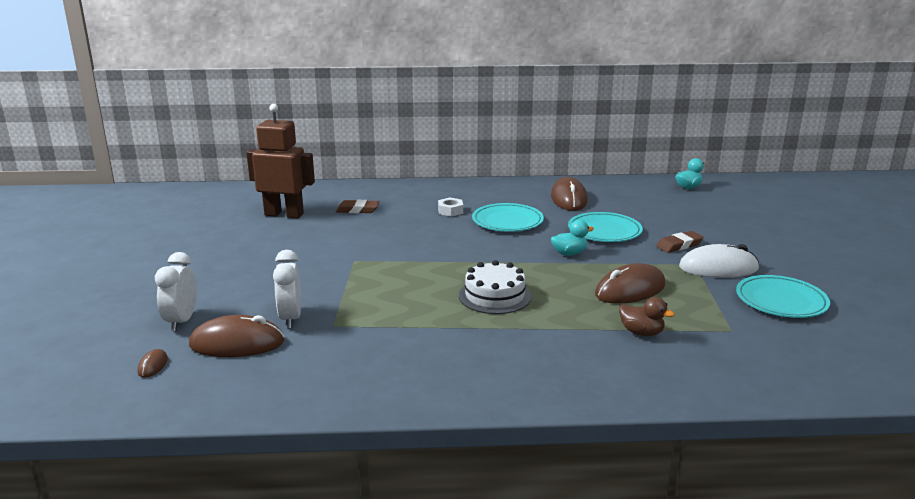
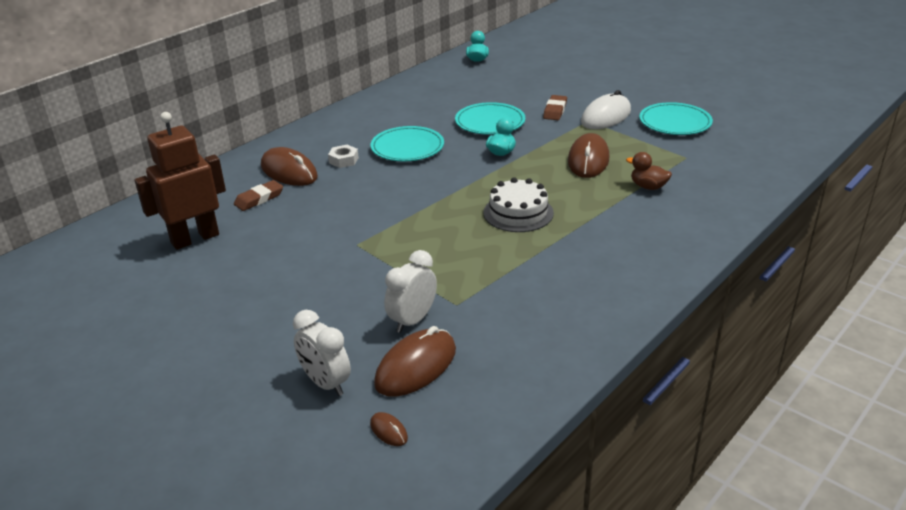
camera: 45 degrees left, 10 degrees up
white clock [273,250,301,328] -> white clock turned 90 degrees clockwise [384,250,437,333]
brown mouse [551,177,588,211] -> brown mouse moved to [261,147,318,186]
brown duck [619,297,675,336] -> brown duck turned 135 degrees counterclockwise [626,152,672,190]

